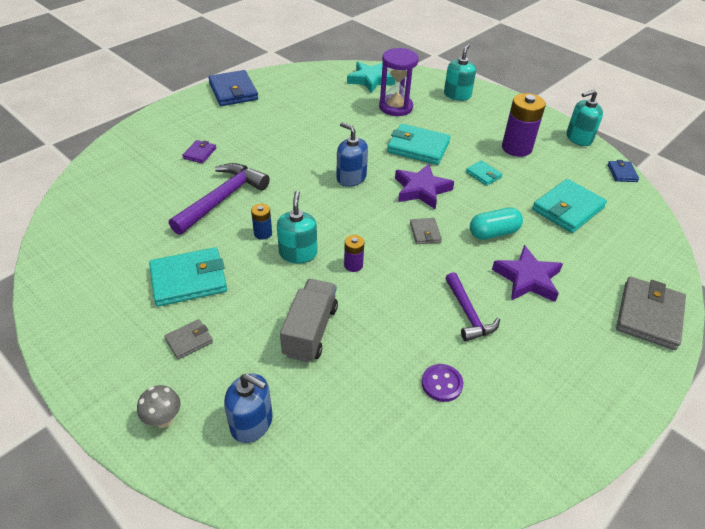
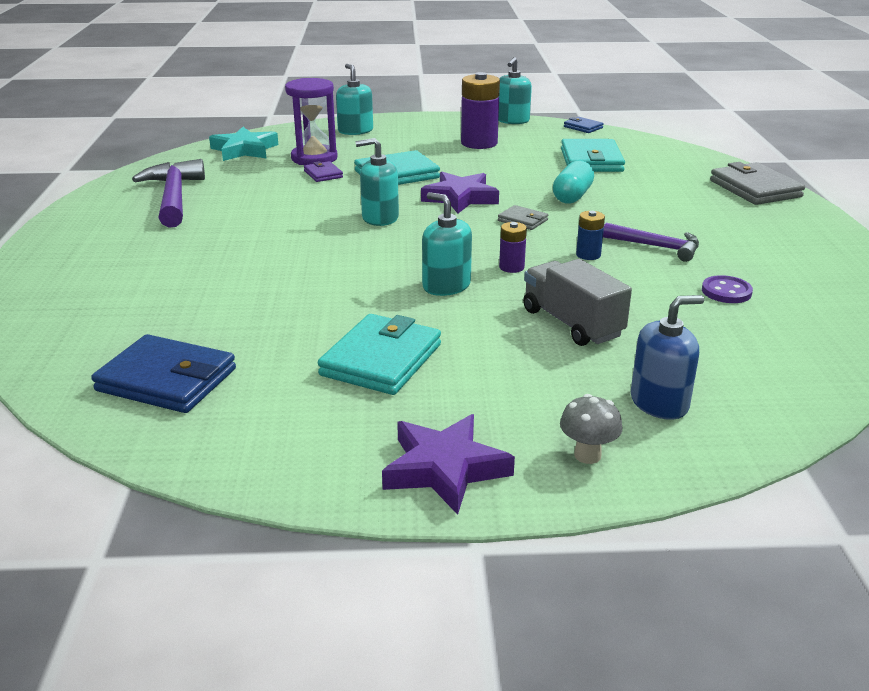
camera: 45 degrees left, 15 degrees down
grey wallet [164,319,213,359] -> none
purple hammer [169,163,270,235] -> purple hammer moved to [132,159,205,228]
purple wallet [182,140,216,163] -> purple wallet moved to [304,161,343,182]
blue wallet [208,70,258,106] -> blue wallet moved to [91,334,236,413]
blue battery [251,204,272,240] -> blue battery moved to [576,211,605,260]
blue soap dispenser [336,122,368,187] -> turquoise soap dispenser [355,138,399,226]
turquoise wallet [466,160,502,186] -> none
purple star [492,245,563,302] -> purple star moved to [382,414,515,515]

